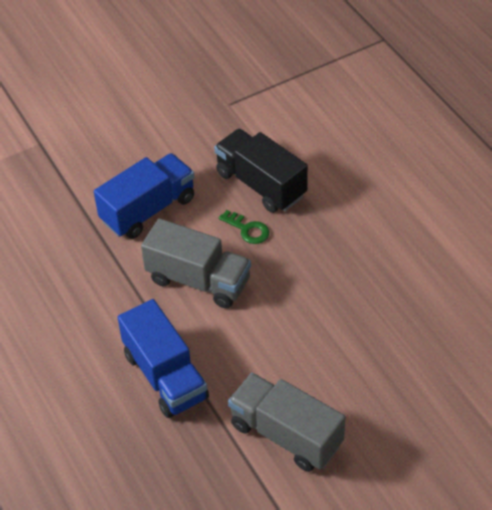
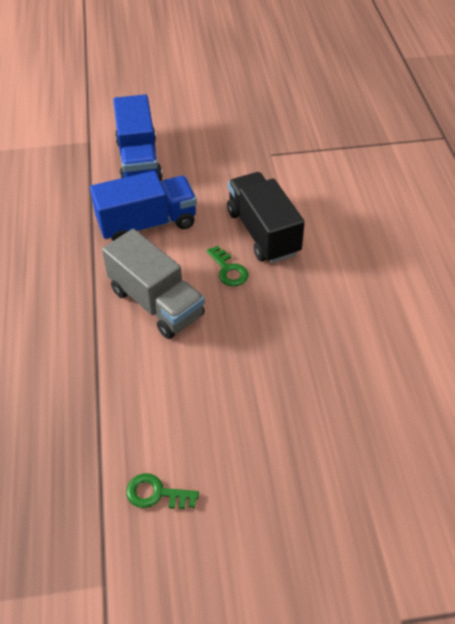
camera: 20 degrees right, 0 degrees up
blue truck [117,299,209,418] -> blue truck moved to [113,94,163,181]
grey truck [228,373,345,472] -> green key [126,473,199,509]

